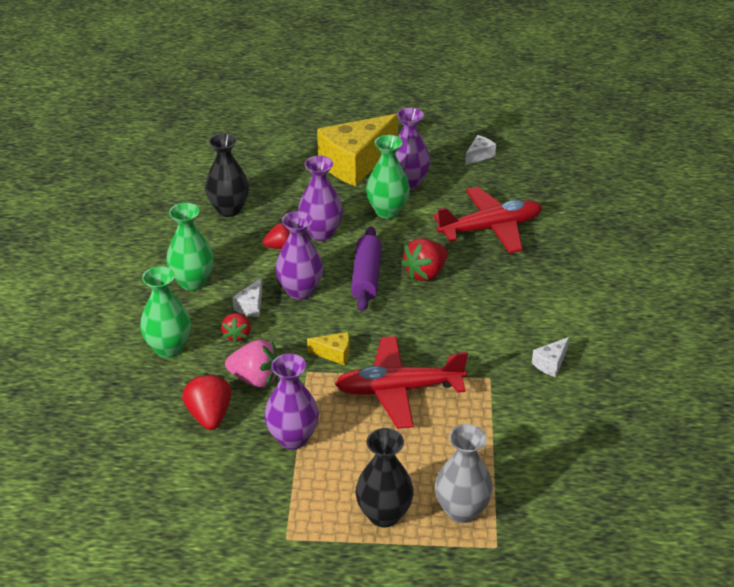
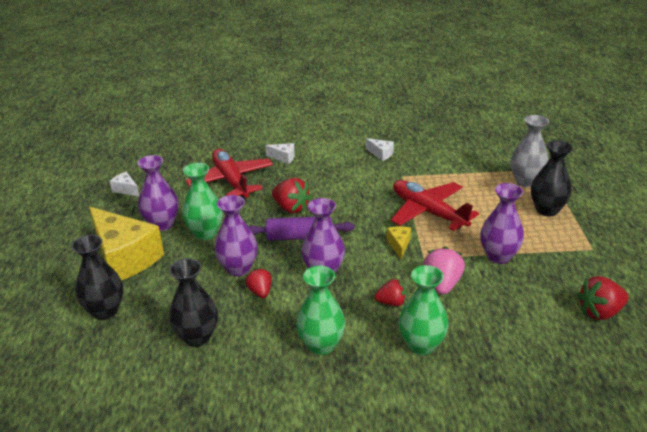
camera: 95 degrees left, 5 degrees down
red strawberry [182,373,232,430] -> red strawberry moved to [577,276,629,320]
white cheese [232,278,262,317] -> white cheese moved to [265,143,295,164]
red plane [335,336,468,429] -> red plane turned 150 degrees clockwise [391,180,479,231]
none -> black vase [71,235,124,320]

